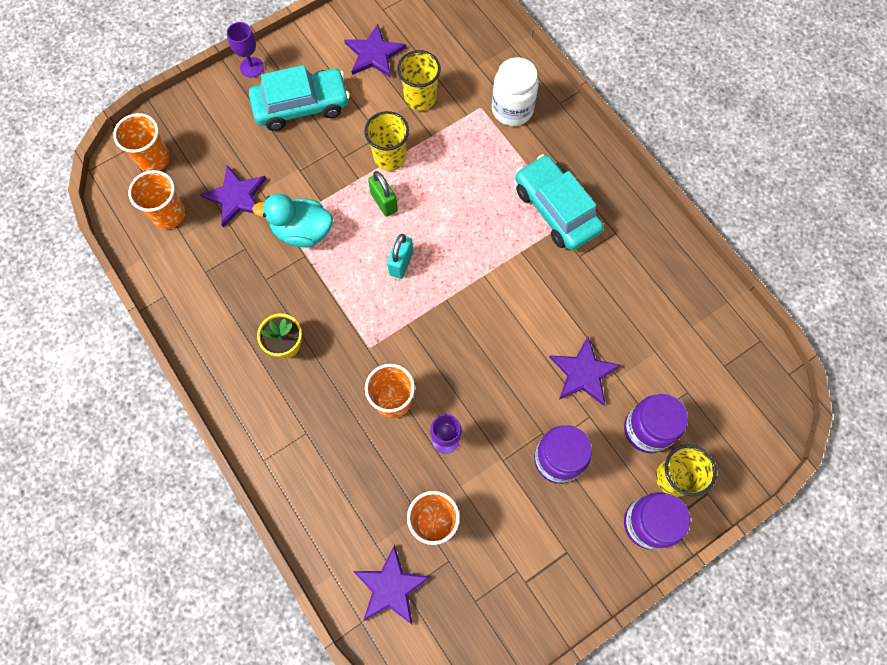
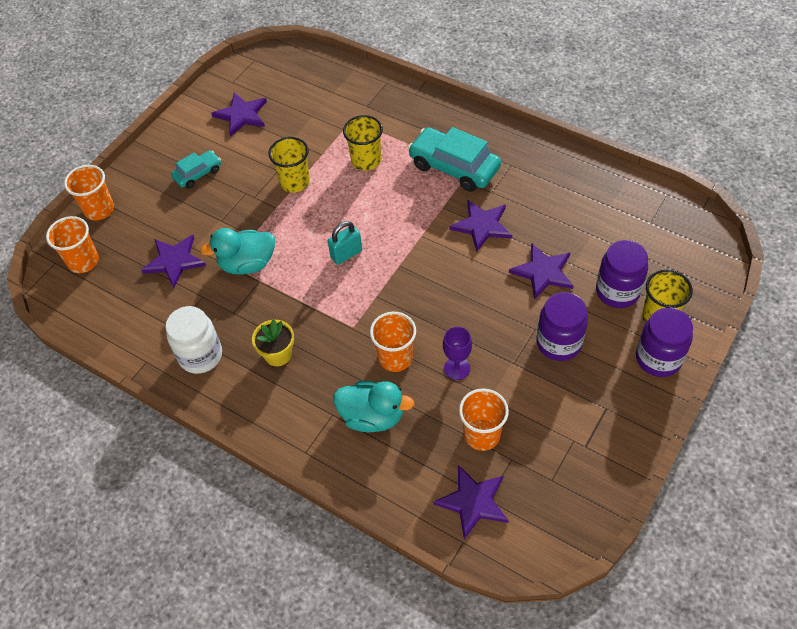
camera: 20 degrees left, 15 degrees down
orange cup [128,170,185,229] -> orange cup moved to [64,165,114,220]
purple goblet [227,22,264,78] -> none
turquoise car [249,65,350,131] -> turquoise car [171,150,221,188], size x0.55
green padlock [368,171,398,217] -> none
turquoise padlock [387,234,413,279] -> turquoise padlock turned 60 degrees clockwise [328,221,362,265]
yellow cup [397,50,441,111] -> yellow cup moved to [343,115,383,171]
white jar [492,57,539,126] -> white jar moved to [165,306,222,374]
none -> turquoise duck [333,381,414,432]
none -> purple star [449,200,512,252]

